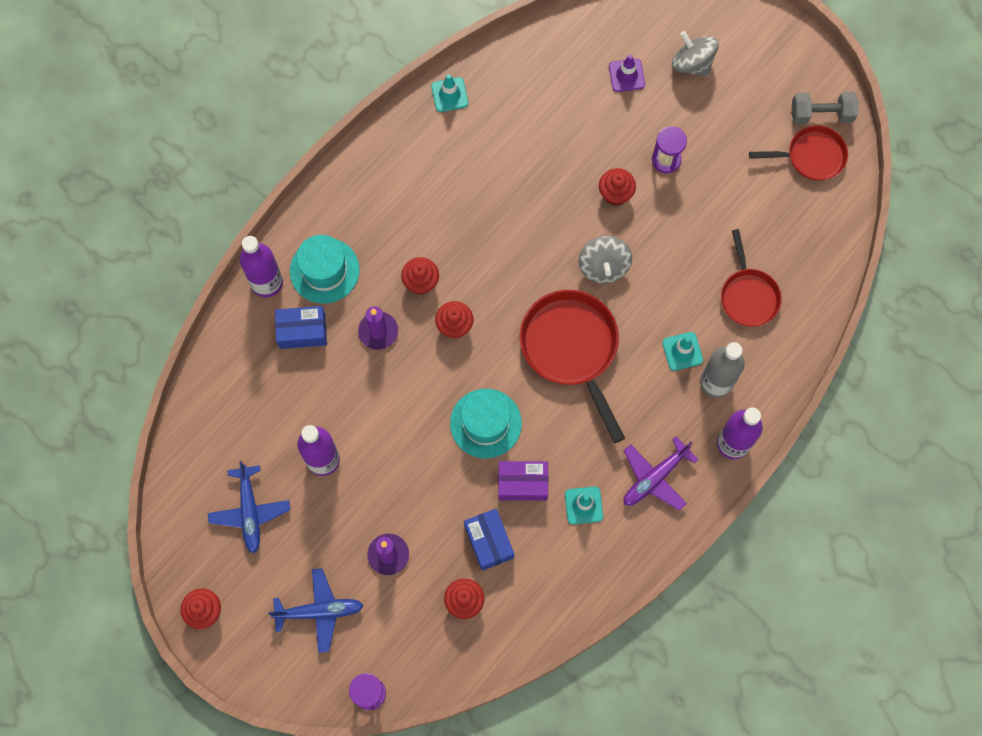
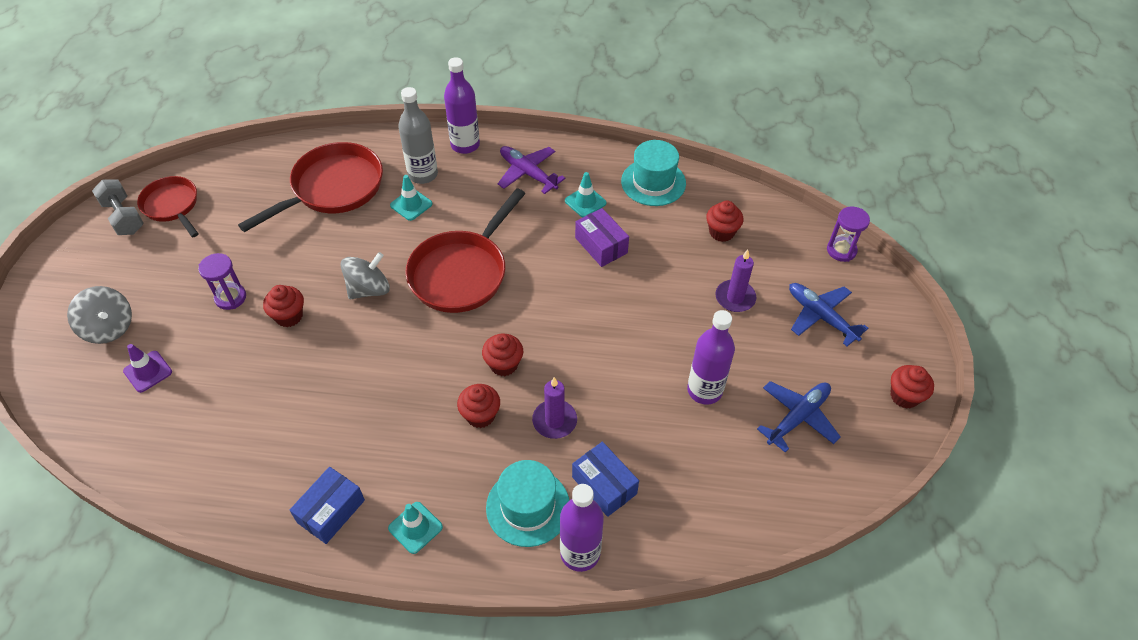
camera: 125 degrees left, 20 degrees down
turquoise traffic cone [431,74,468,112] -> turquoise traffic cone moved to [388,502,443,554]
turquoise hat [450,389,522,458] -> turquoise hat moved to [621,140,686,206]
blue box [464,508,514,571] -> blue box moved to [289,467,365,544]
purple plane [624,436,699,510] -> purple plane turned 150 degrees counterclockwise [498,146,565,194]
grey spinning top [672,31,719,77] -> grey spinning top turned 60 degrees counterclockwise [67,286,132,344]
red pan [721,229,782,327] -> red pan [238,142,383,232], size x1.62

